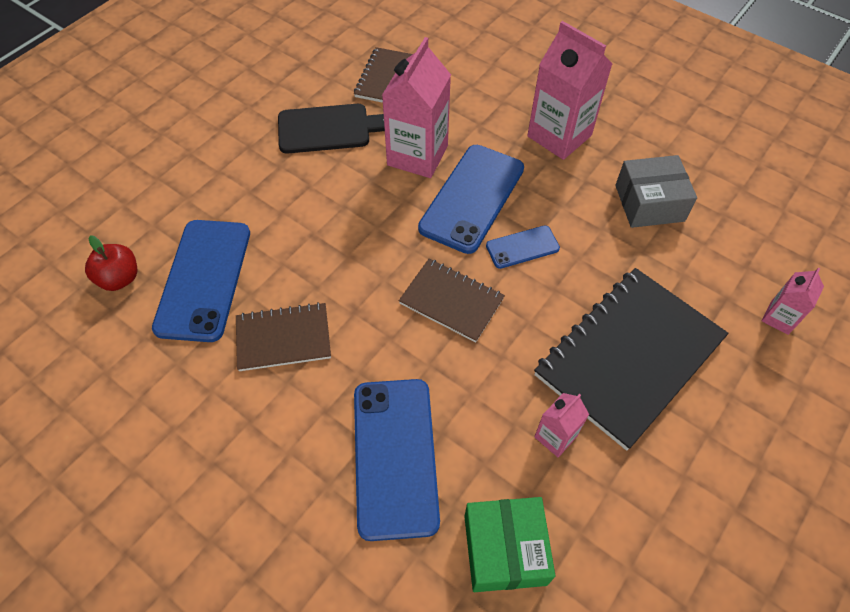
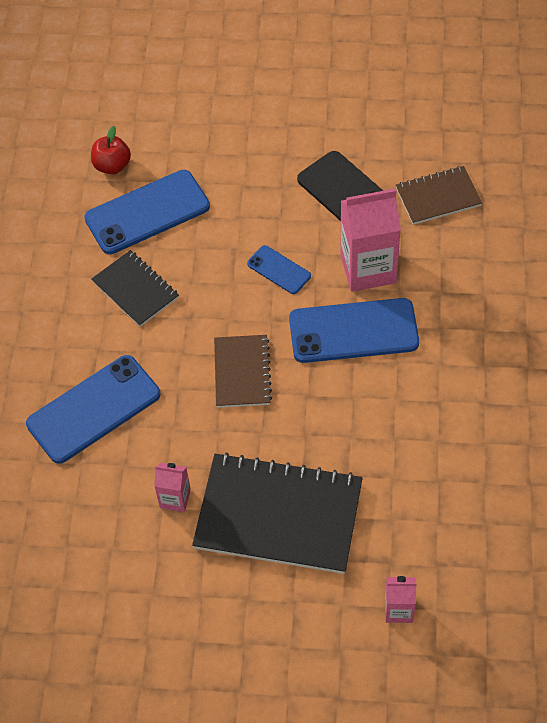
camera: 60 degrees right, 0 degrees up
brown notebook [236,302,331,371] -> black notebook [91,250,179,327]
green box [464,497,555,592] -> none
blue phone [486,225,560,269] -> blue phone moved to [247,245,311,294]
pink carton [527,21,612,160] -> none
grey box [615,155,697,228] -> none

